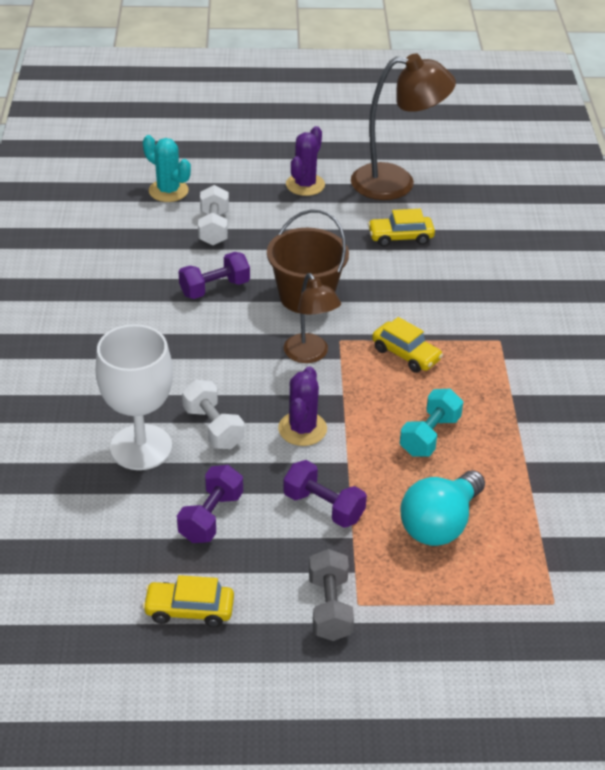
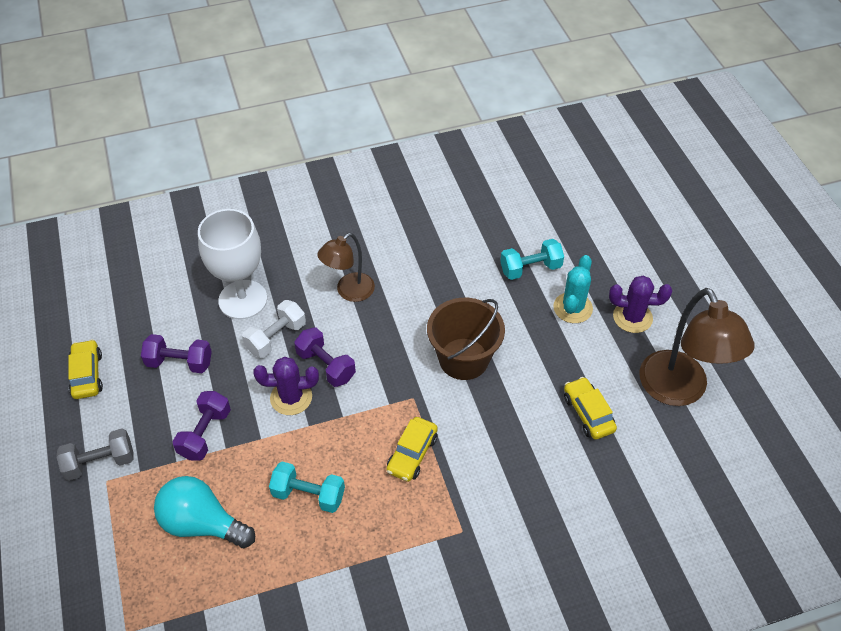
camera: 75 degrees right, 10 degrees up
turquoise cactus [143,135,191,202] -> turquoise cactus moved to [553,255,593,323]
purple dumbbell [179,252,250,299] -> purple dumbbell moved to [294,327,356,387]
white dumbbell [198,185,229,245] -> turquoise dumbbell [500,239,564,280]
brown lamp [284,273,341,363] -> brown lamp moved to [317,233,375,302]

